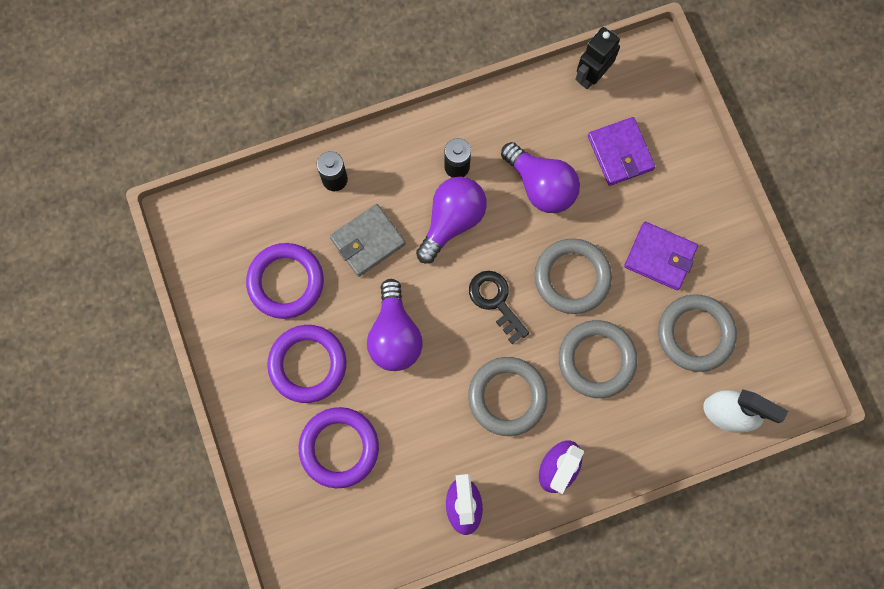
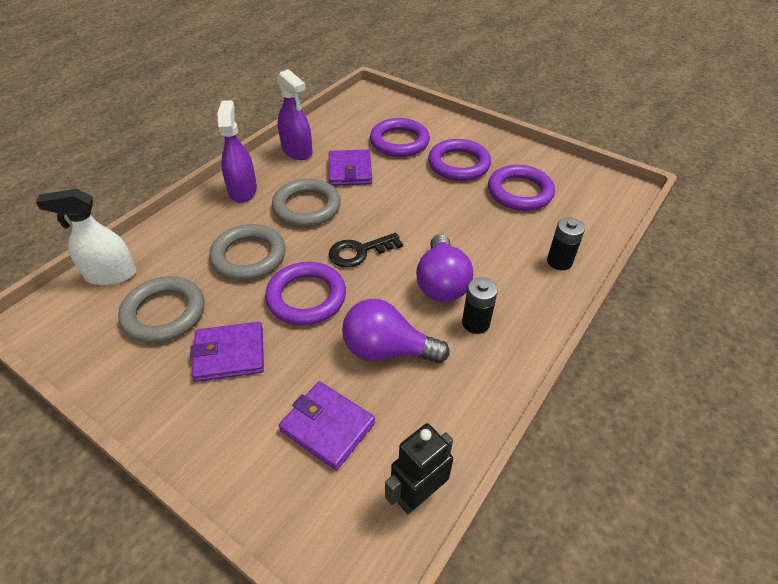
camera: 145 degrees right, 30 degrees down
grey wallet [330,204,406,277] -> none
purple light bulb [367,279,423,371] -> none
black key [469,271,529,344] -> black key turned 135 degrees clockwise [329,233,403,268]
grey ring [534,238,612,314] -> purple ring [265,262,346,325]
black robot [575,27,620,89] -> black robot turned 135 degrees counterclockwise [385,423,453,514]
none -> purple wallet [329,149,372,186]

